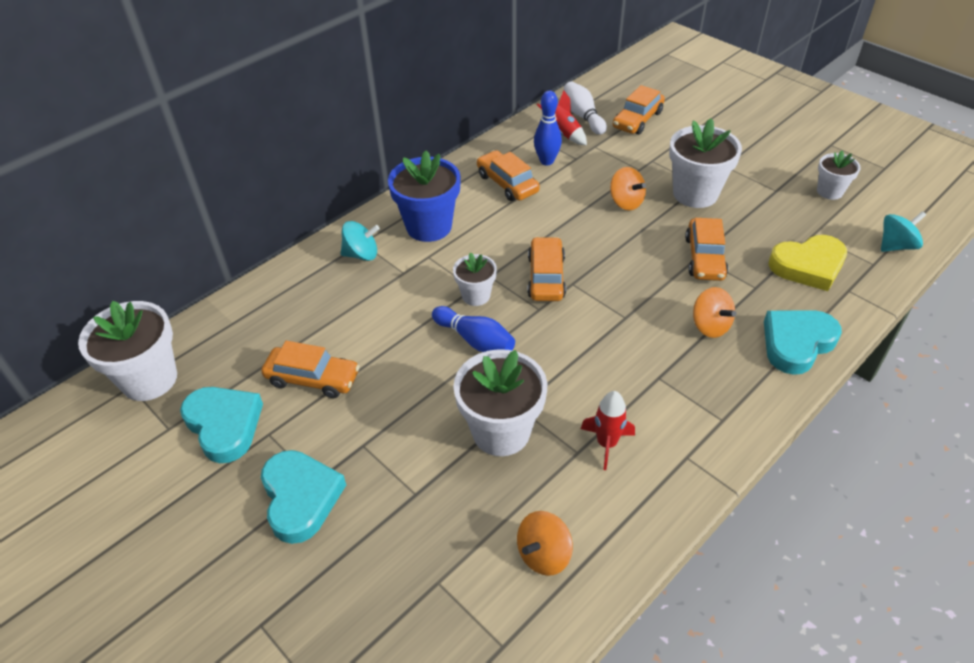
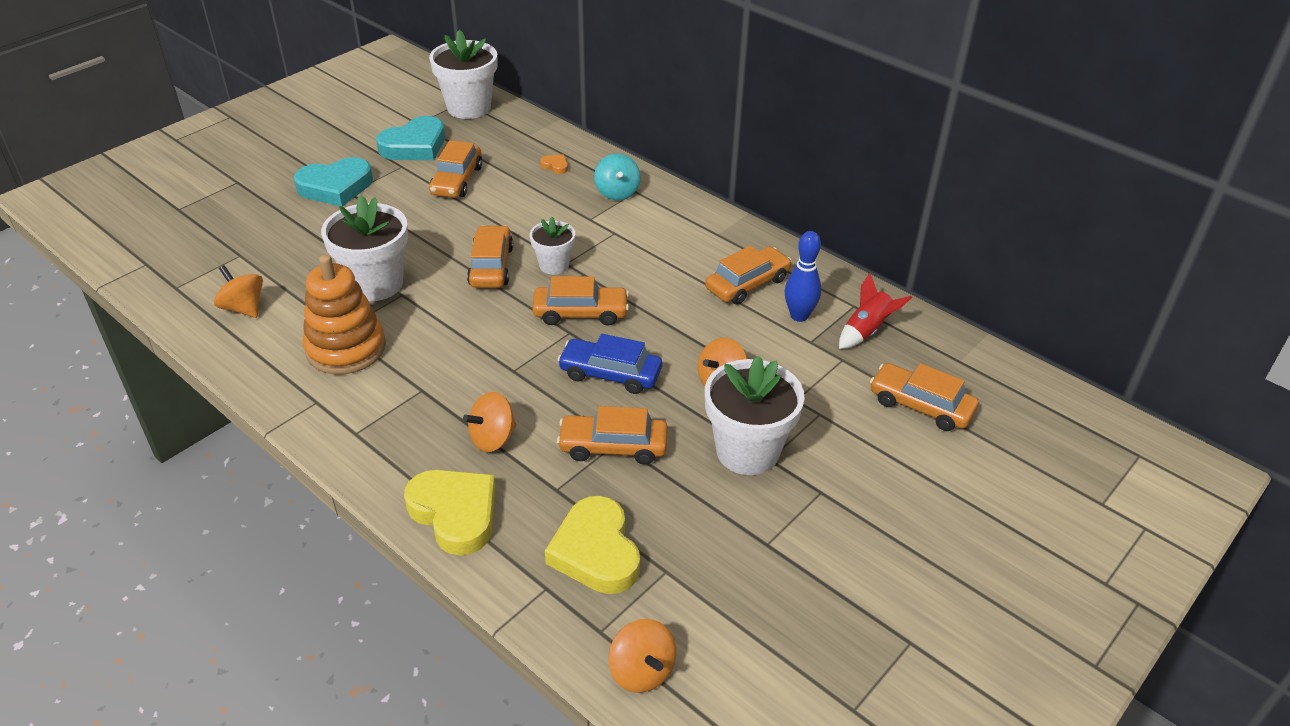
camera: 85 degrees right, 5 degrees down
blue flower pot [388,150,461,242] -> none
blue bowling pin [432,306,515,352] -> orange car [467,225,513,288]
white bowling pin [564,81,607,135] -> none
red rocket [581,391,635,470] -> orange stacking toy [303,255,386,374]
turquoise heart [764,310,842,375] -> yellow heart [404,470,496,556]
white flower pot [817,151,861,200] -> none
turquoise spinning top [881,211,926,252] -> orange spinning top [608,619,676,693]
none -> orange heart [540,155,568,174]
none -> blue car [557,334,662,394]

